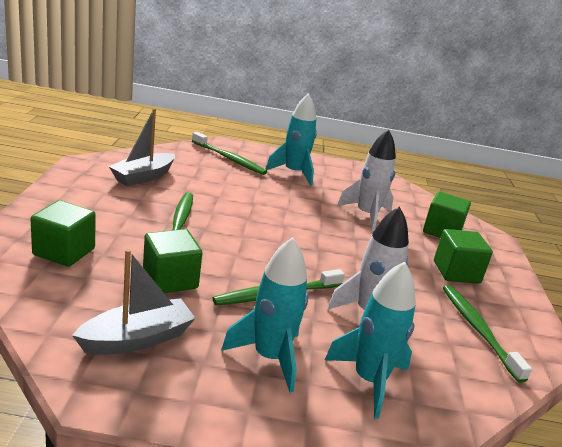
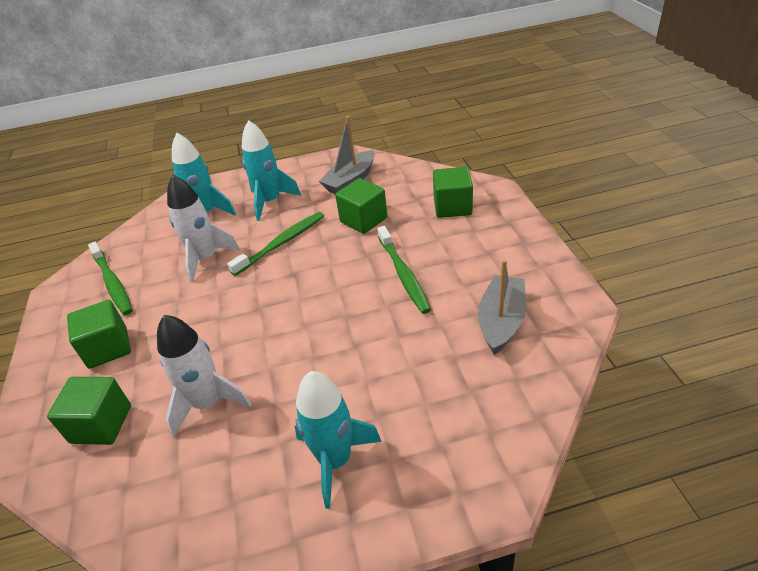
camera: 170 degrees right, 15 degrees up
green toothbrush [192,132,267,175] -> none

